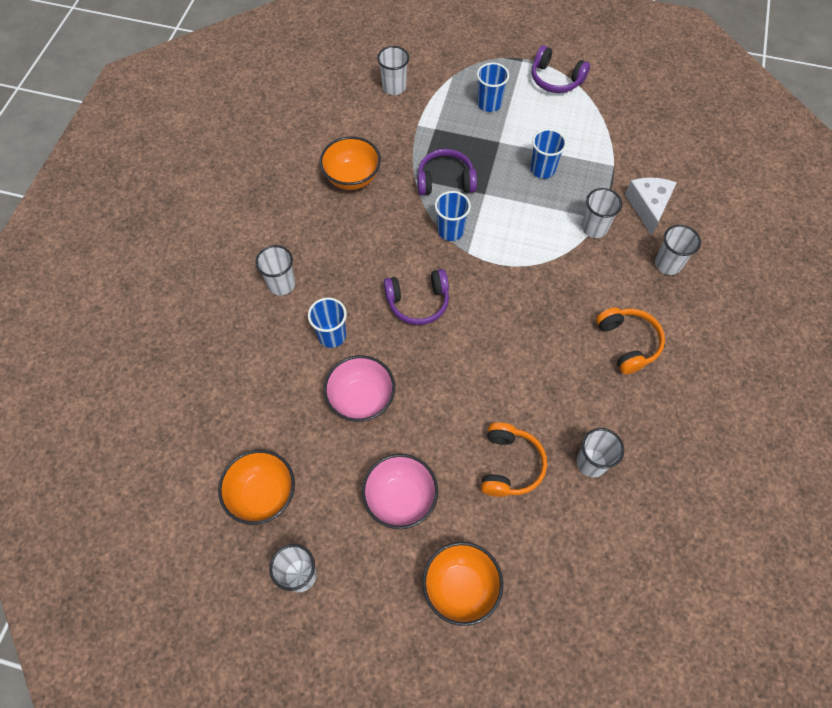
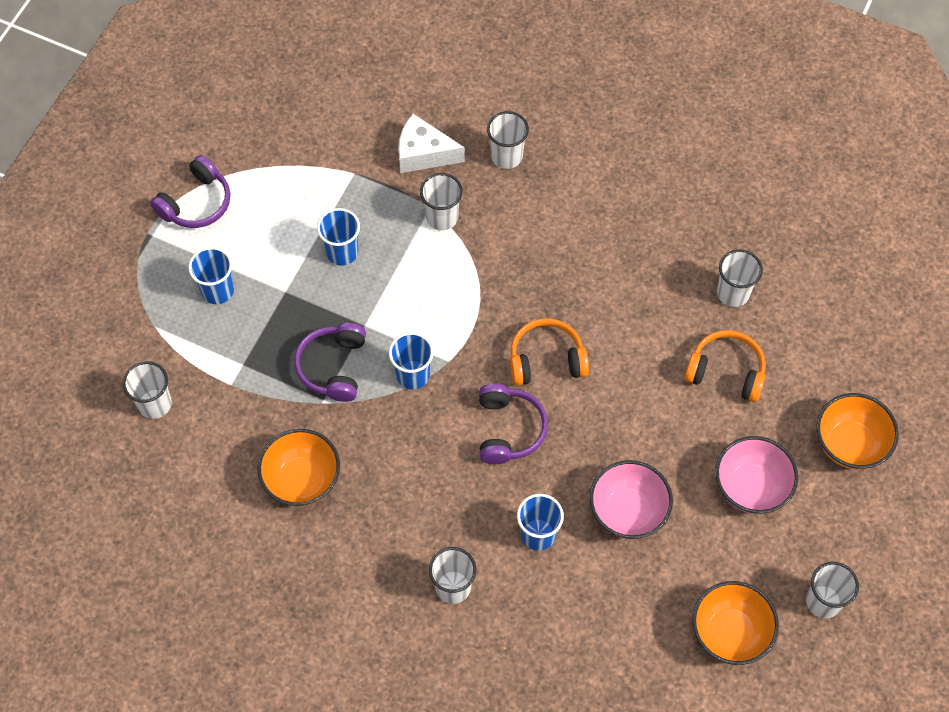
camera: 80 degrees left, 0 degrees up
orange headphones [596,307,665,374] -> orange headphones moved to [510,318,589,386]

